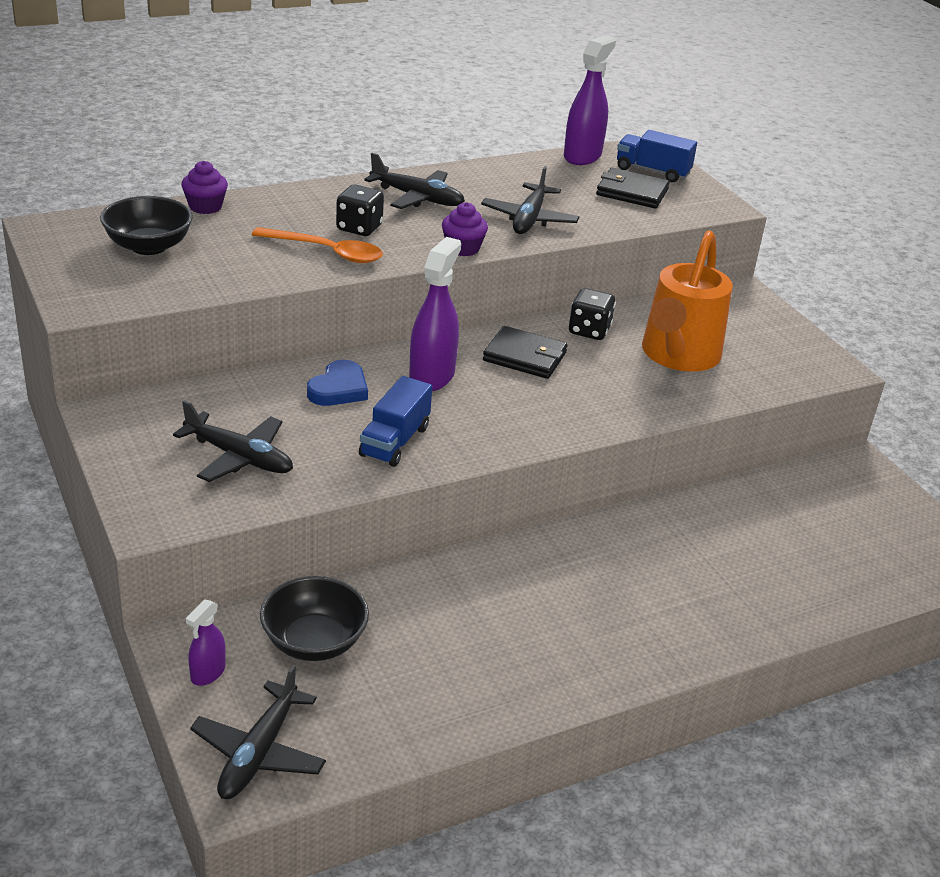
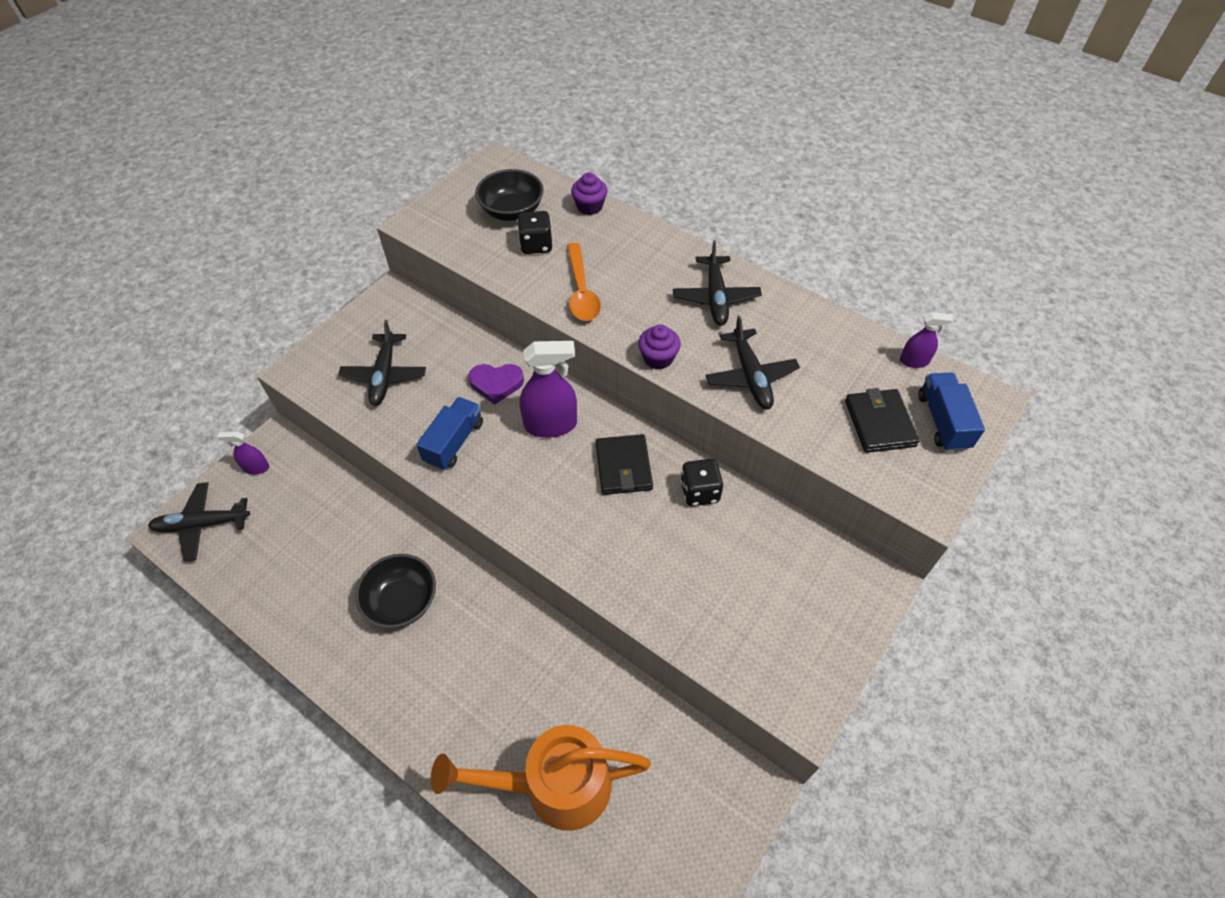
camera: 65 degrees right, 20 degrees up
black bowl [260,576,369,661] -> black bowl moved to [355,554,436,628]
blue heart [307,360,368,406] -> purple heart [468,364,524,405]
black dice [336,185,384,236] -> black dice moved to [517,211,553,254]
blue truck [359,376,432,467] -> blue truck turned 120 degrees clockwise [416,397,483,470]
black plane [481,166,579,234] -> black plane turned 90 degrees counterclockwise [705,315,800,409]
purple spray bottle [564,35,616,165] -> purple spray bottle [900,312,953,368], size x0.54
orange watering can [642,230,733,372] -> orange watering can moved to [431,725,651,831]

